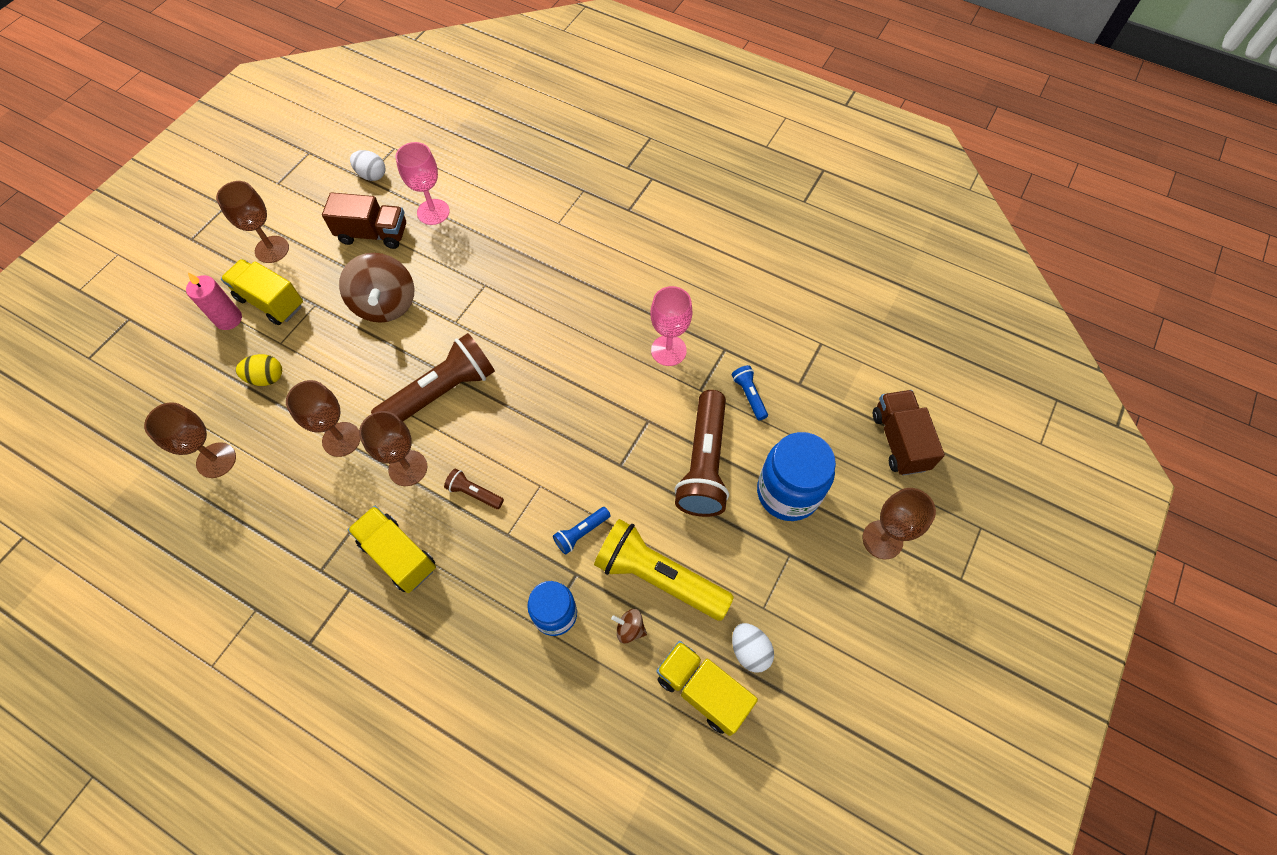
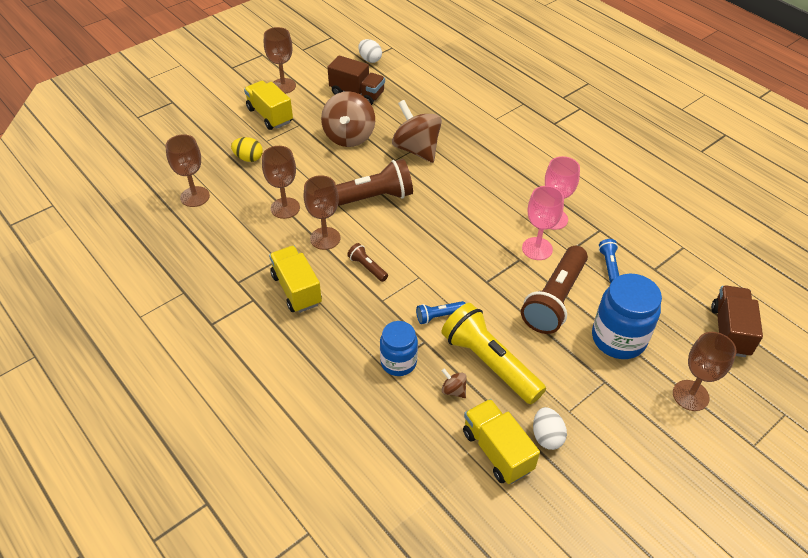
camera: 20 degrees right, 15 degrees down
pink candle [186,273,242,330] -> none
pink goblet [396,142,450,225] -> pink goblet moved to [522,186,564,260]
none -> brown spinning top [392,100,442,163]

